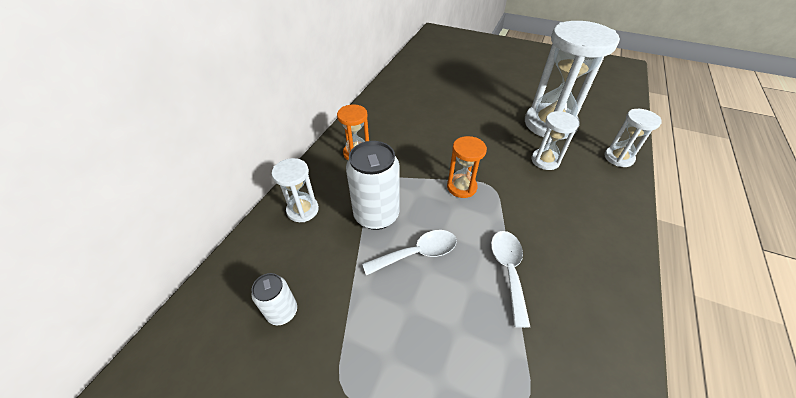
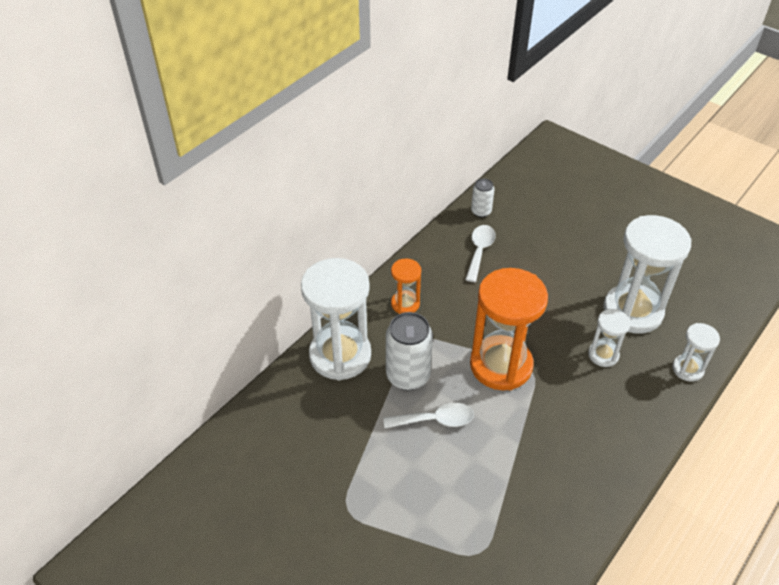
camera: 15 degrees right, 0 degrees up
white can [252,273,297,325] -> white can moved to [471,179,495,217]
white hourglass [272,158,319,222] -> white hourglass [301,258,371,380], size x2.03
orange hourglass [447,136,487,198] -> orange hourglass [470,268,548,390], size x2.03
white spoon [491,231,530,328] -> white spoon moved to [465,225,496,282]

